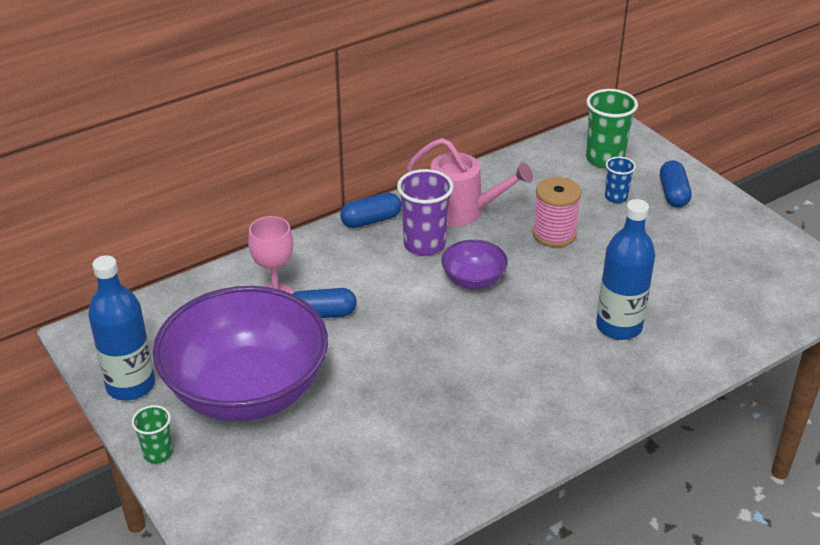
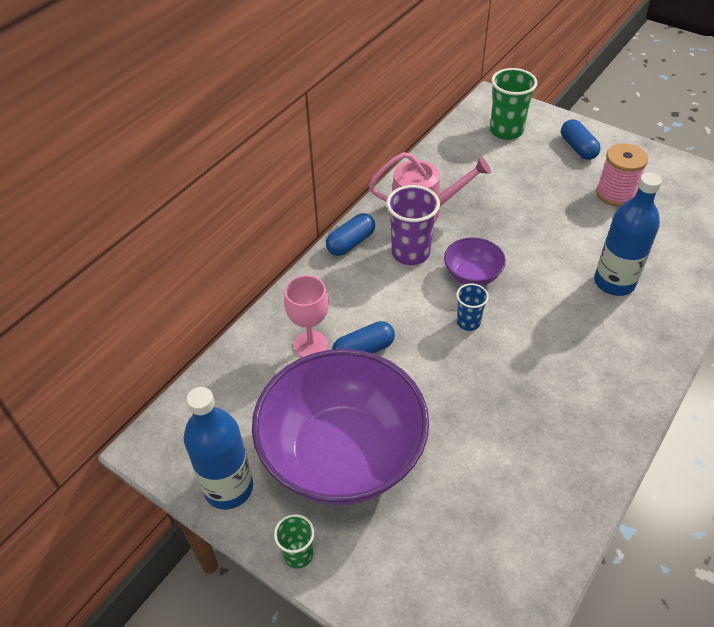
camera: 20 degrees left, 10 degrees up
pink spool [532,177,582,247] -> pink spool moved to [596,143,648,207]
blue cup [605,157,636,203] -> blue cup moved to [456,283,489,331]

